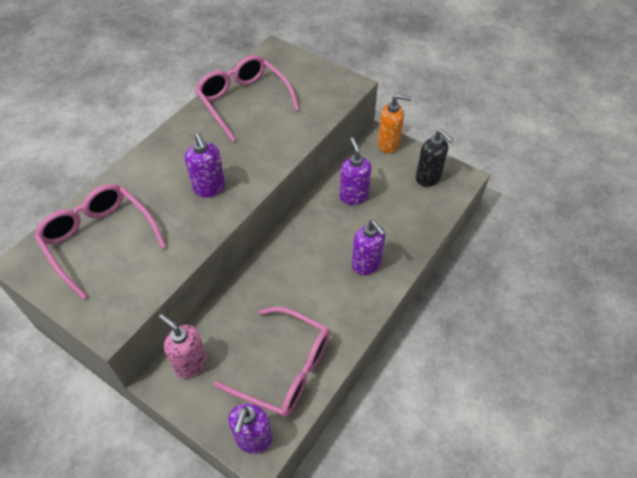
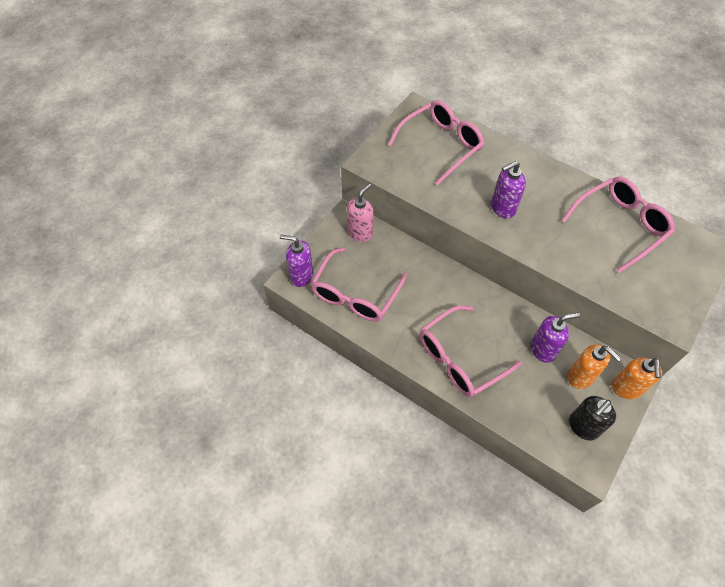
camera: 90 degrees right, 5 degrees up
purple soap dispenser [352,220,386,275] -> pink glasses [420,306,522,397]
none -> orange soap dispenser [568,344,622,389]

